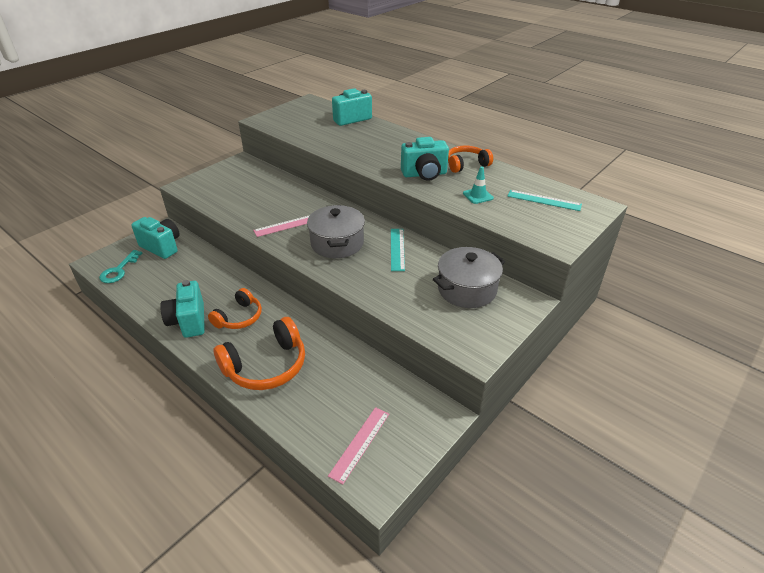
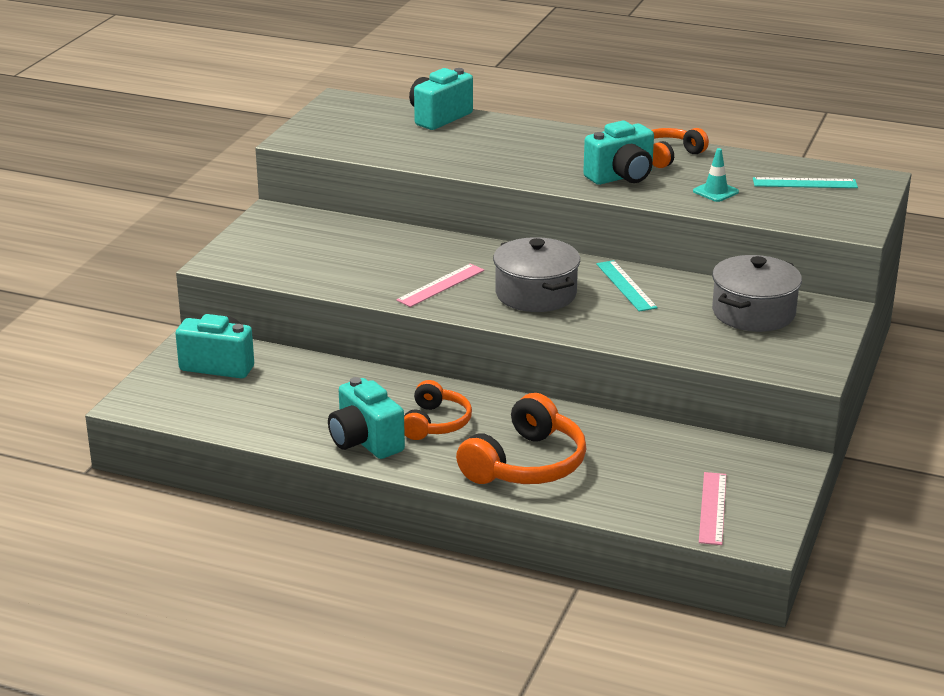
camera: 20 degrees left, 10 degrees down
turquoise key [99,250,143,283] -> none

